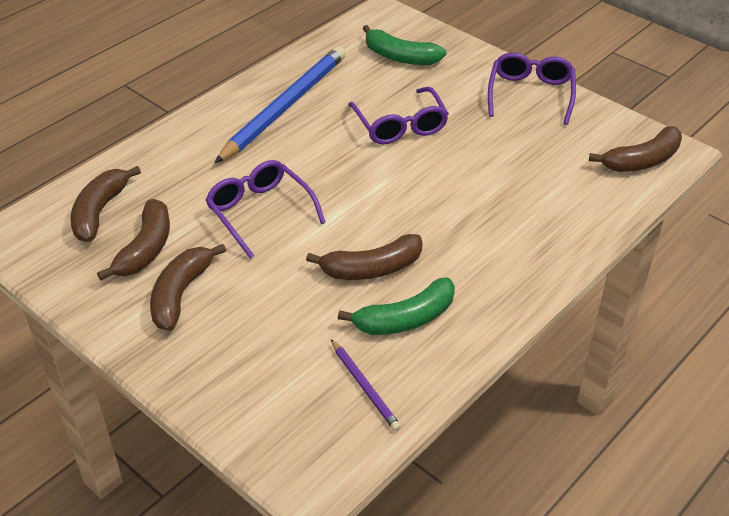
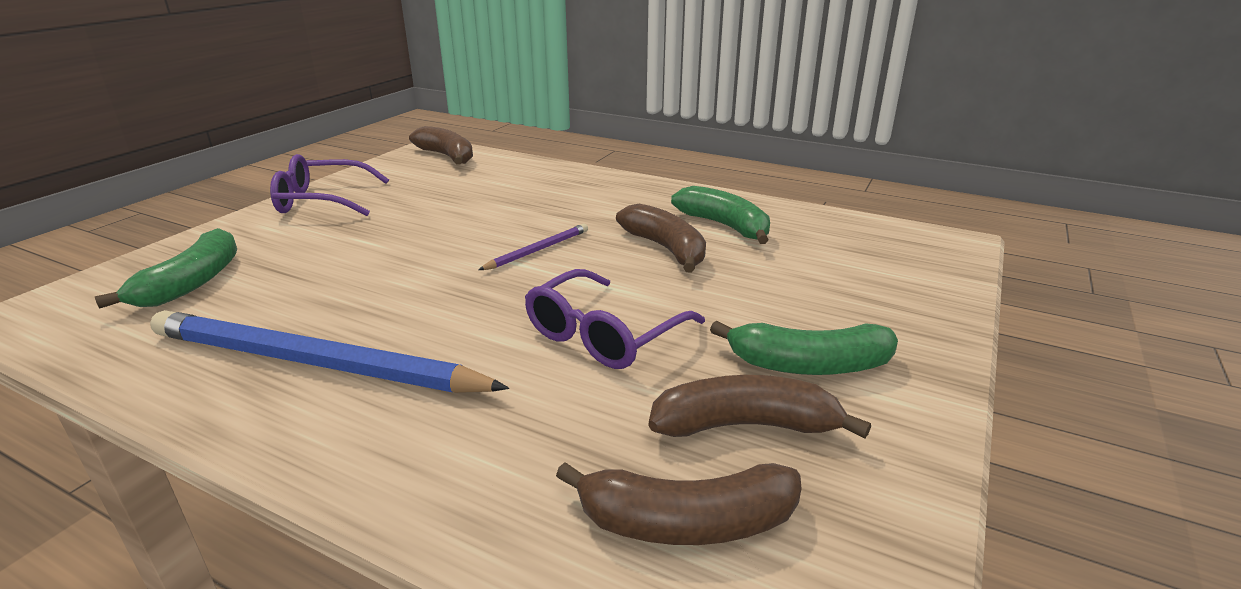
camera: 105 degrees left, 15 degrees down
brown banana [150,244,226,331] -> green banana [710,321,898,375]
purple pencil [331,339,401,431] -> purple pencil moved to [479,224,588,270]
purple glasses [348,87,449,144] -> none

